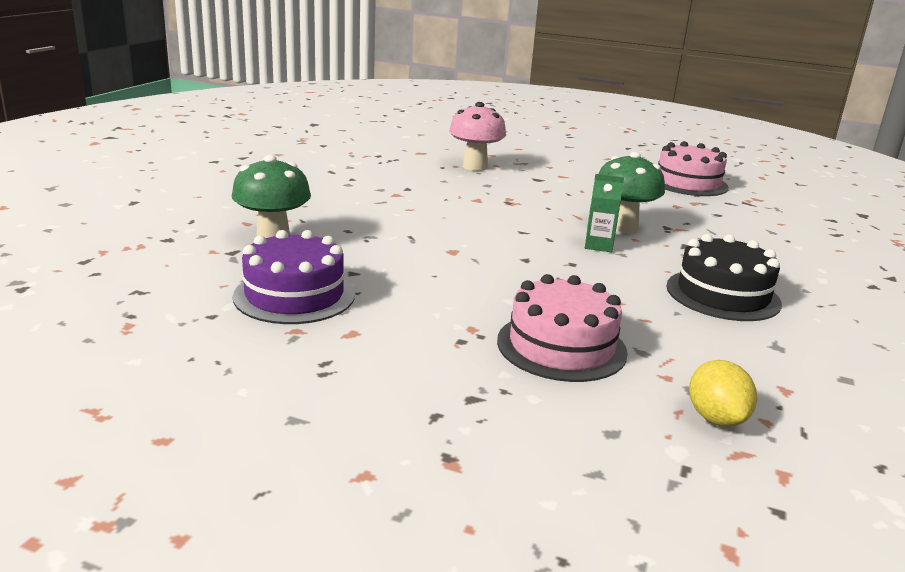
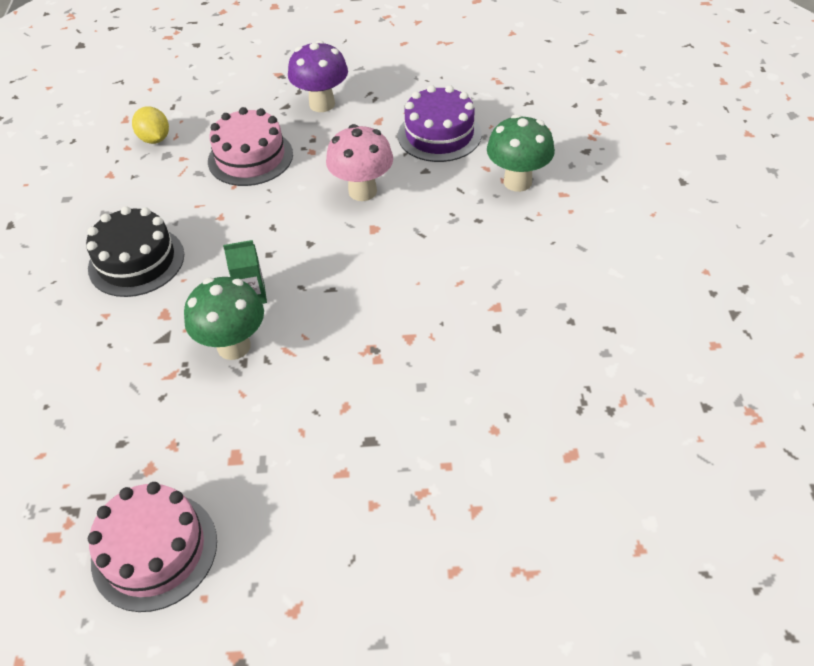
camera: 160 degrees right, 25 degrees up
pink mushroom [449,102,506,171] -> pink mushroom moved to [326,124,393,201]
none -> purple mushroom [288,40,348,112]

